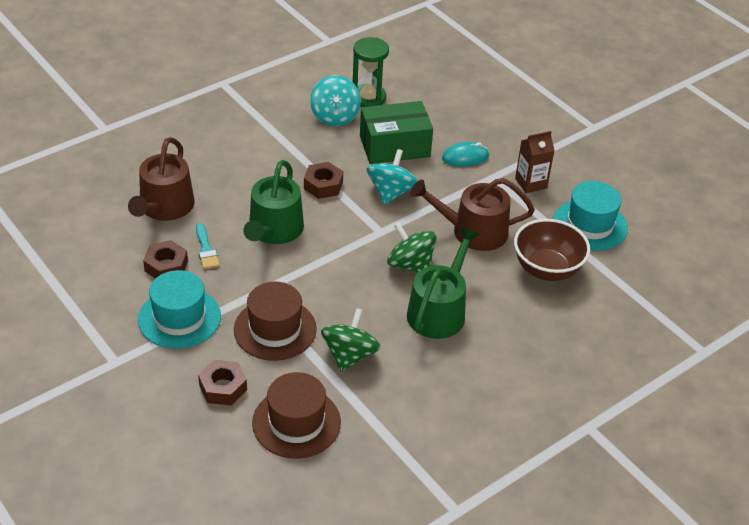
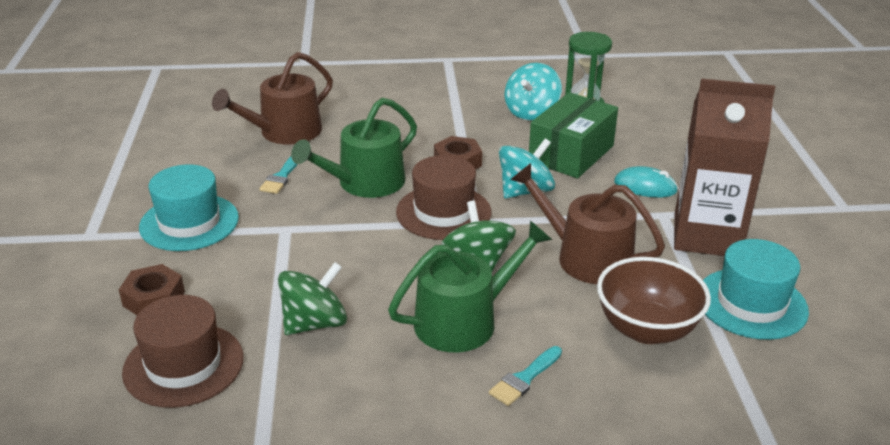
camera: 35 degrees right, 10 degrees down
brown nut [143,240,188,279] -> none
brown hat [234,282,317,361] -> brown hat moved to [396,155,491,240]
green box [360,101,433,164] -> green box turned 75 degrees counterclockwise [529,92,618,178]
brown carton [515,131,555,193] -> brown carton [674,79,775,256], size x1.94
none -> turquoise brush [489,346,562,406]

